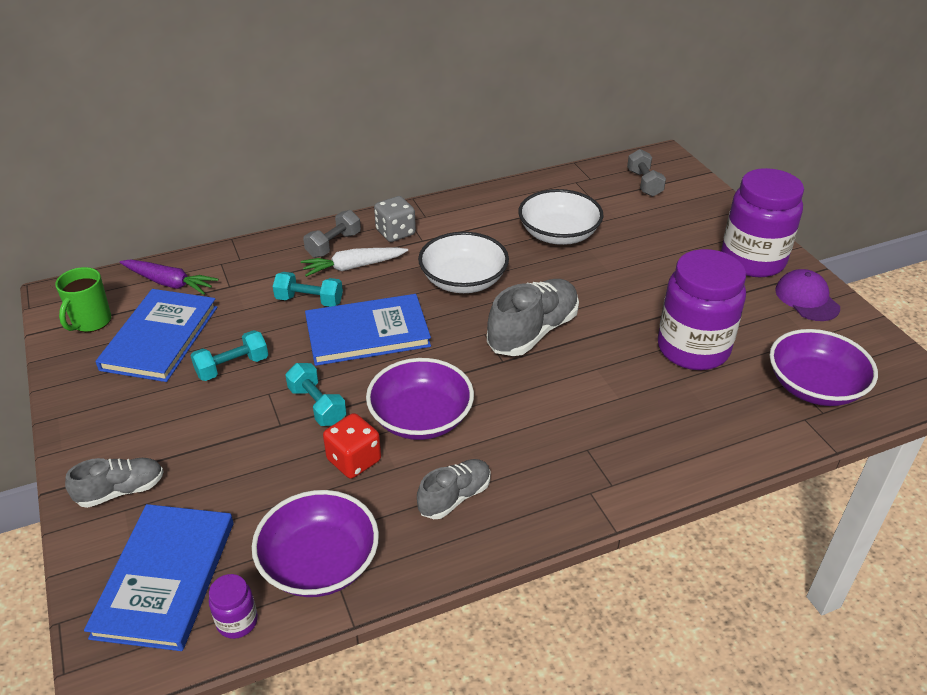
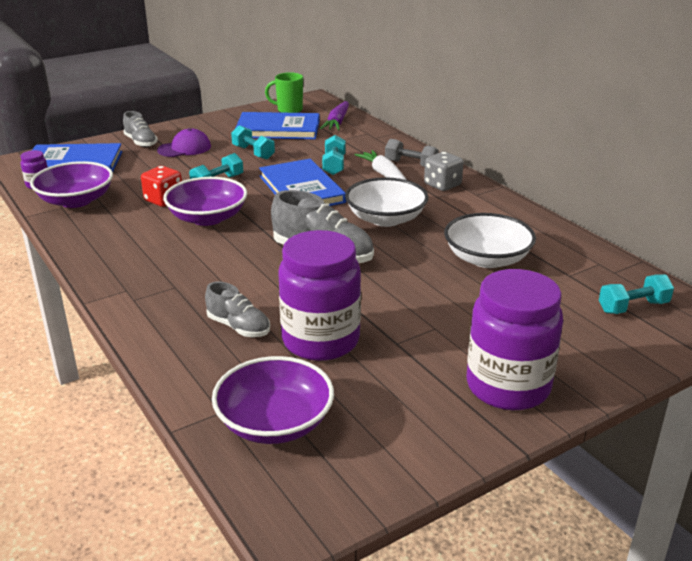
camera: 80 degrees right, 10 degrees down
grey shoe [417,459,491,519] -> grey shoe moved to [205,282,270,337]
grey dumbbell [627,149,666,197] -> turquoise dumbbell [599,274,674,314]
purple cap [775,269,840,321] -> purple cap moved to [157,128,211,157]

